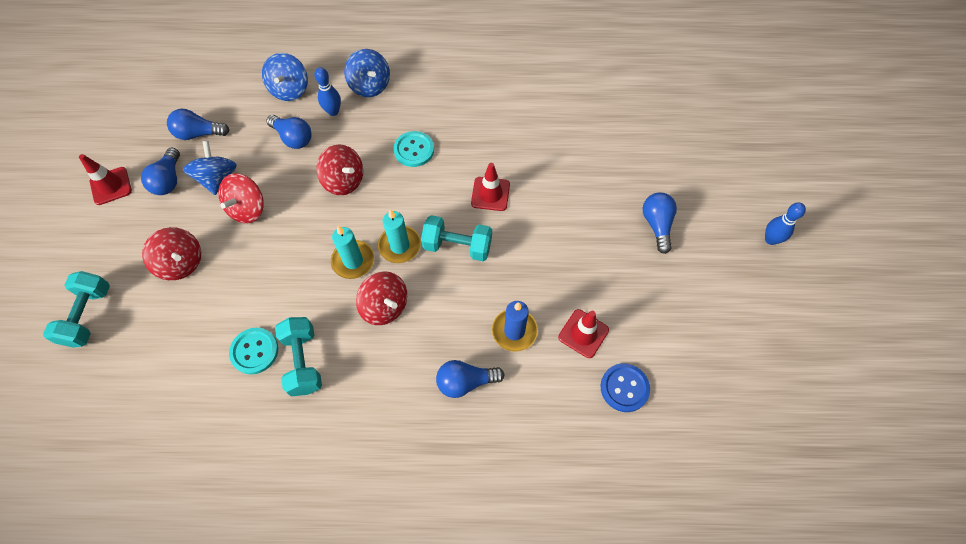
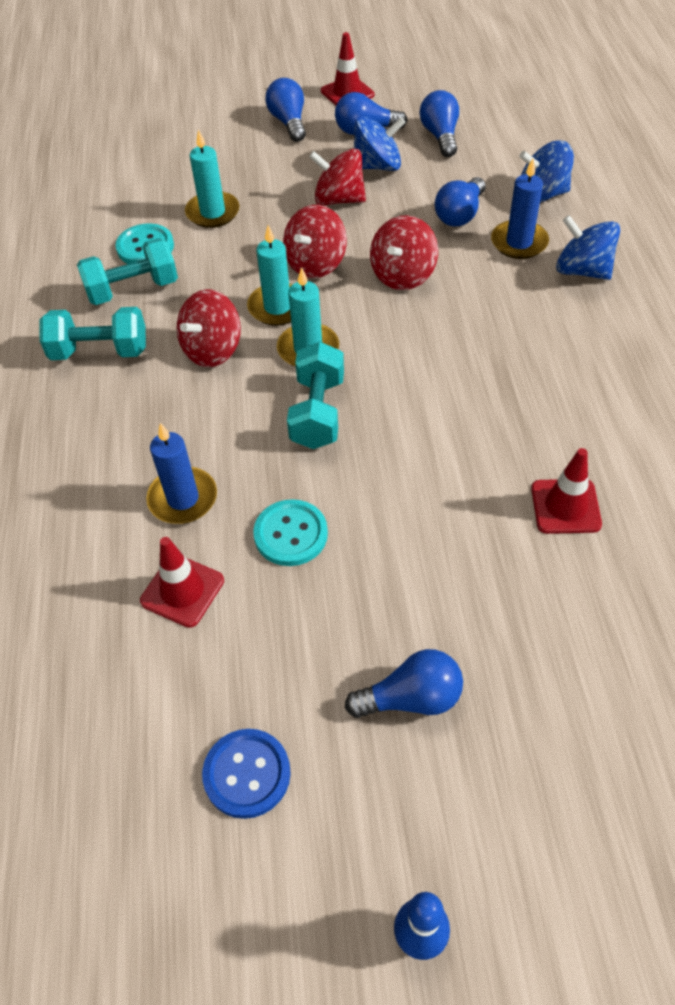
camera: 85 degrees right, 10 degrees down
turquoise dumbbell [43,271,110,348] -> turquoise dumbbell moved to [39,307,146,360]
red spinning top [142,227,201,280] -> red spinning top moved to [283,205,347,278]
blue bowling pin [314,67,341,116] -> blue candle [491,159,549,259]
blue spinning top [344,49,390,97] -> blue spinning top turned 75 degrees clockwise [556,215,620,280]
turquoise button [394,131,434,167] -> turquoise button moved to [253,499,328,566]
blue light bulb [436,360,505,398] -> blue light bulb moved to [265,78,306,142]
red traffic cone [471,163,510,211] -> red traffic cone moved to [531,448,602,534]
blue button [601,363,650,412] -> blue button moved to [202,729,291,819]
none -> turquoise candle [185,129,240,228]

